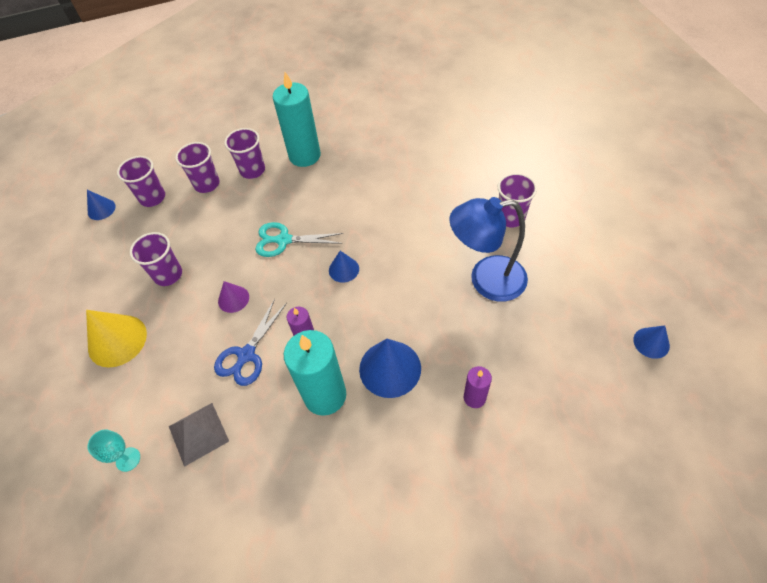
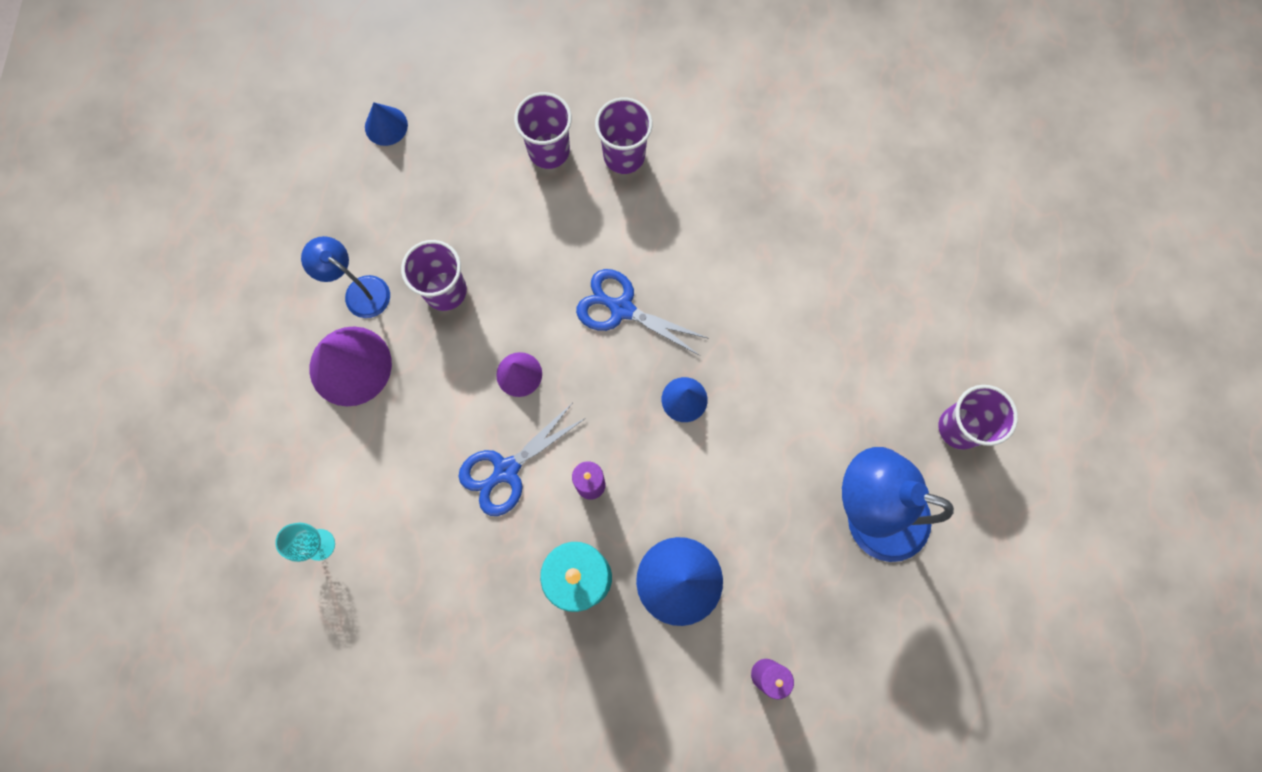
camera: 20 degrees right, 20 degrees up
yellow cone [86,310,147,368] -> purple cone [309,326,392,406]
purple cup [117,156,165,207] -> none
grey pyramid [169,403,229,467] -> none
turquoise scissors [255,222,343,257] -> blue scissors [576,269,709,356]
turquoise candle [273,72,321,167] -> none
blue cone [633,325,670,359] -> none
none -> blue lamp [301,236,390,318]

